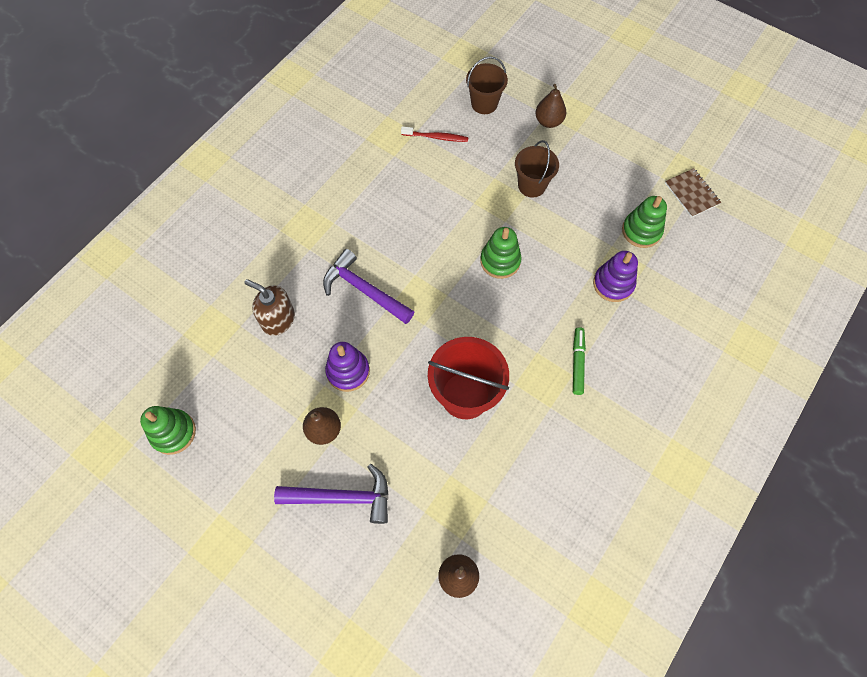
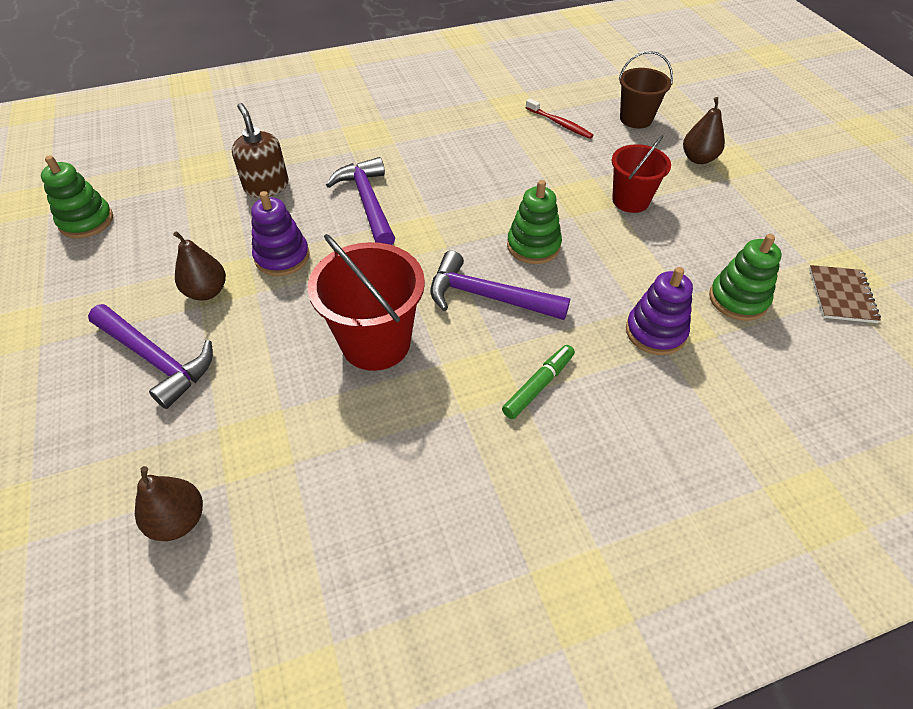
camera: 35 degrees right, 15 degrees down
brown bucket [515,140,559,198] -> red bucket [612,135,671,213]
none -> purple hammer [430,251,570,320]

